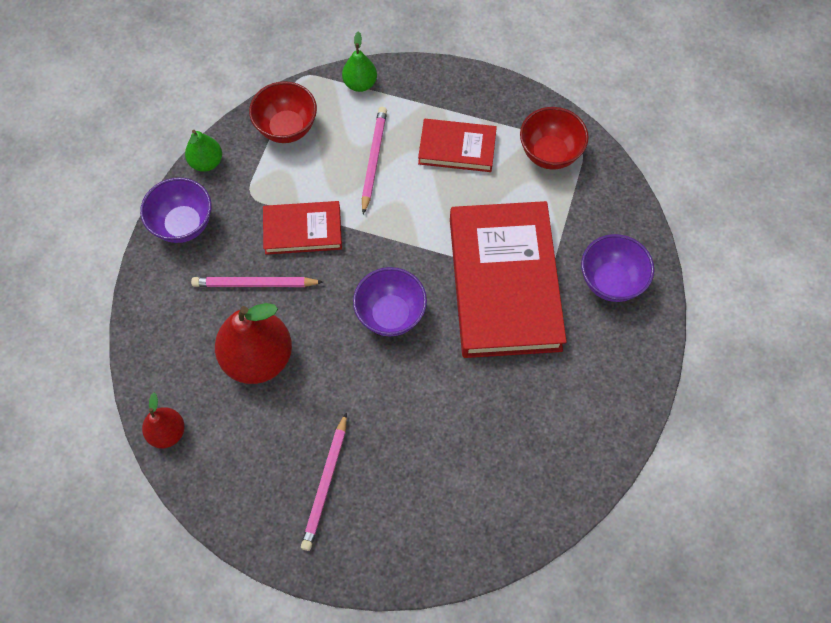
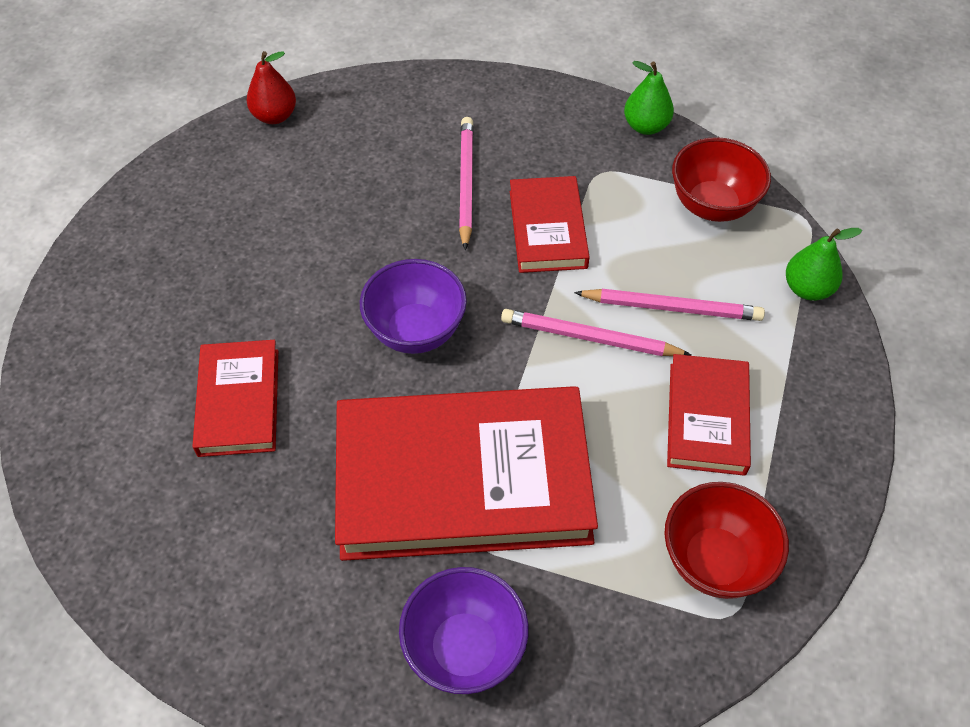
camera: 90 degrees right, 10 degrees down
purple bowl [140,177,212,243] -> none
red pear [215,303,292,384] -> none
pink pencil [301,412,347,551] -> pink pencil moved to [501,309,692,356]
none -> red book [192,340,278,457]

